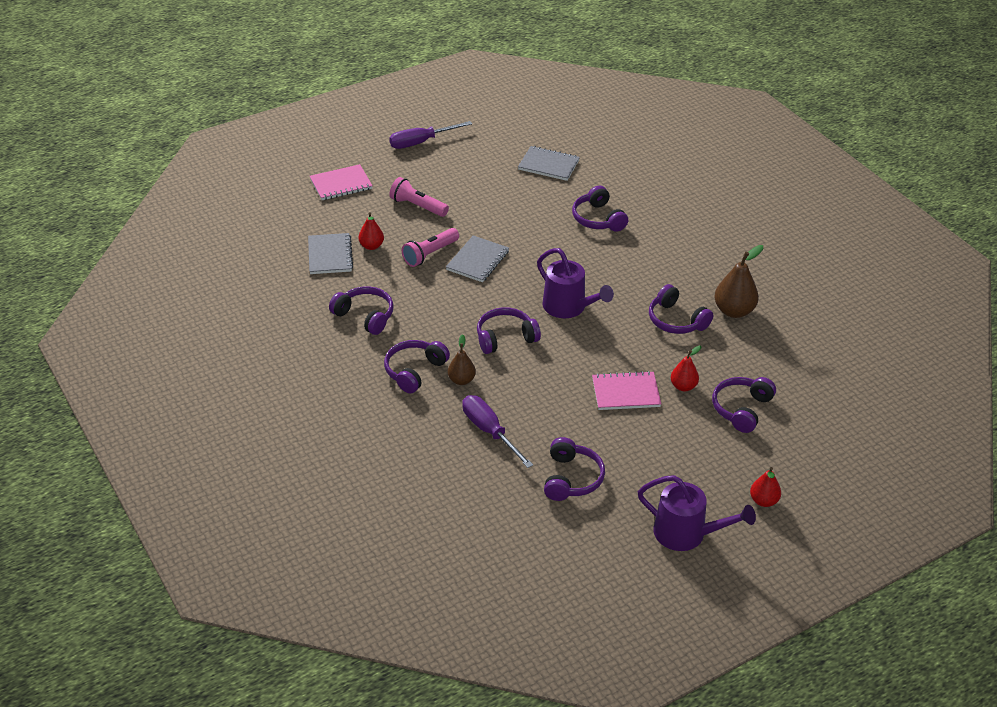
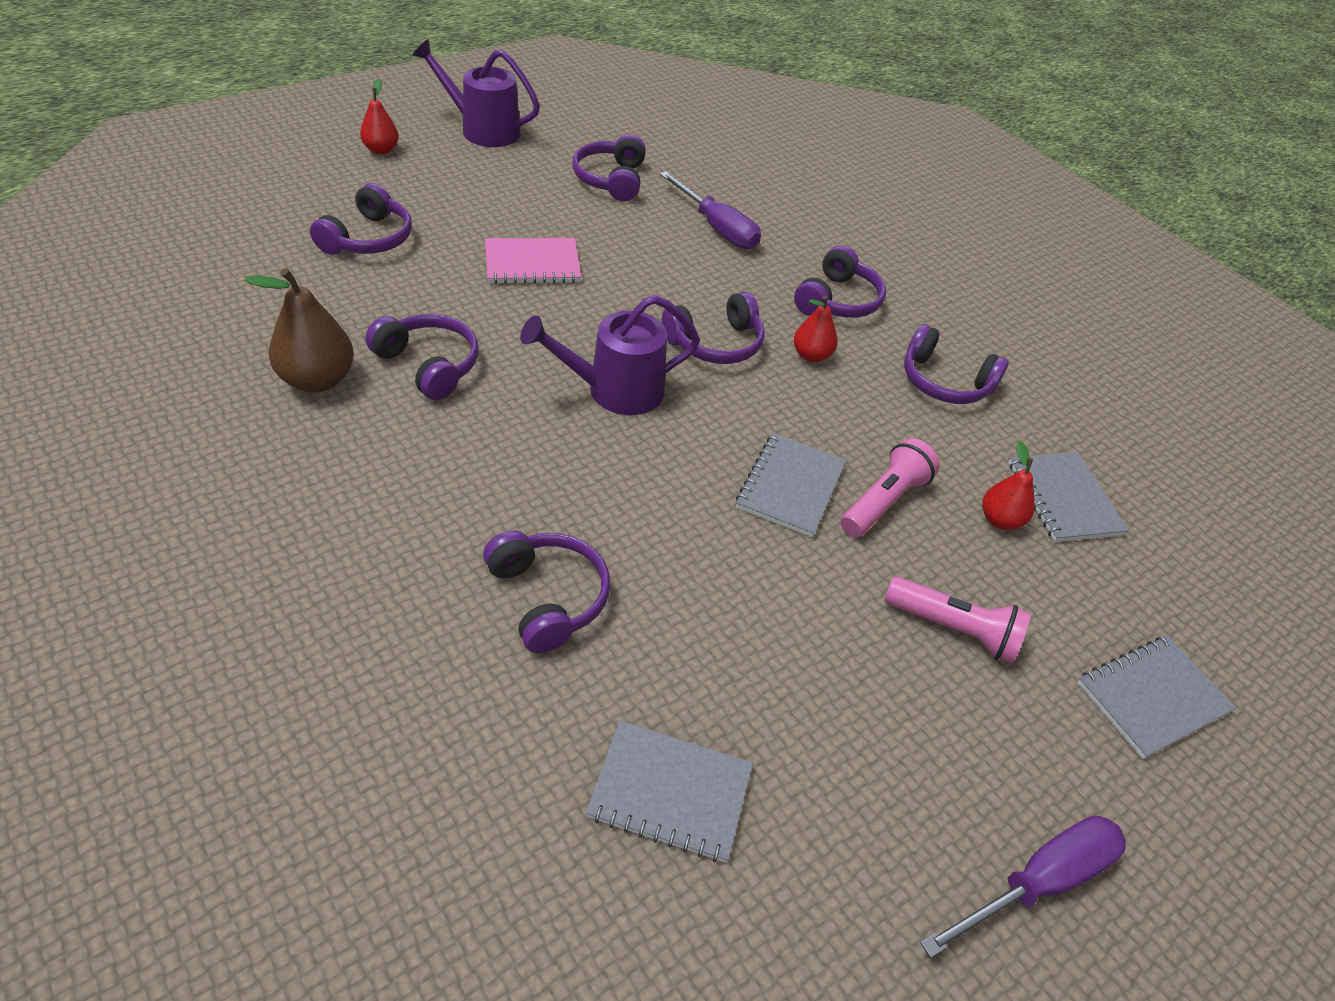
camera: 170 degrees right, 5 degrees up
pink notebook [310,164,373,200] -> grey notebook [1077,636,1236,759]
brown pear [448,334,476,385] -> none
purple watering can [537,248,614,318] -> purple watering can turned 60 degrees counterclockwise [520,295,700,415]
red pear [671,346,701,391] -> red pear moved to [794,295,838,362]

